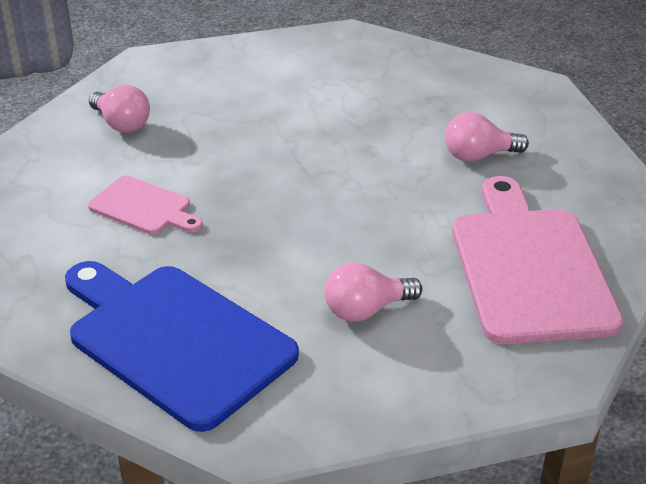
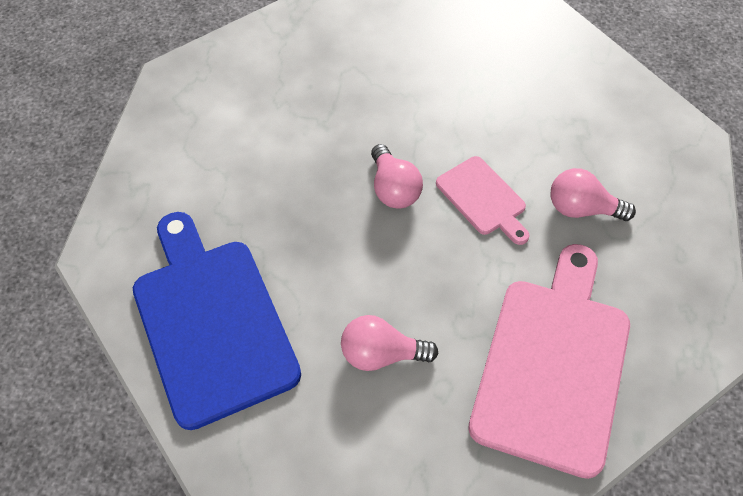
camera: 25 degrees right, 20 degrees up
pink cutting board [88,176,203,235] -> pink cutting board moved to [436,156,530,245]
pink light bulb [89,85,150,133] -> pink light bulb moved to [371,144,423,208]

